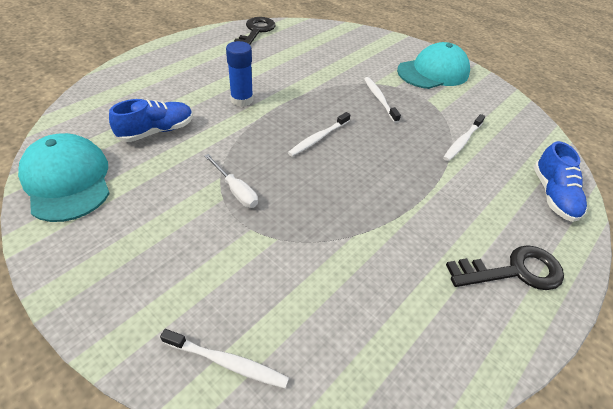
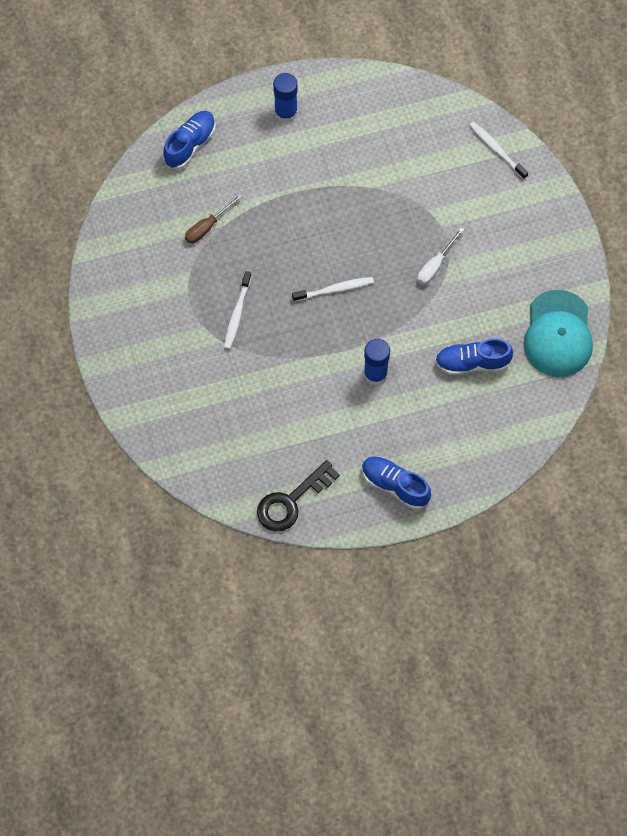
camera: 145 degrees left, 20 degrees up
white screwdriver [205,154,258,208] -> white screwdriver turned 135 degrees counterclockwise [417,227,464,285]
turquoise cap [397,42,470,89] -> none
white toothbrush [443,114,485,161] -> brown screwdriver [185,194,242,244]
black key [446,245,564,290] -> blue glue stick [273,73,298,123]
none -> blue shoe [362,456,431,510]

